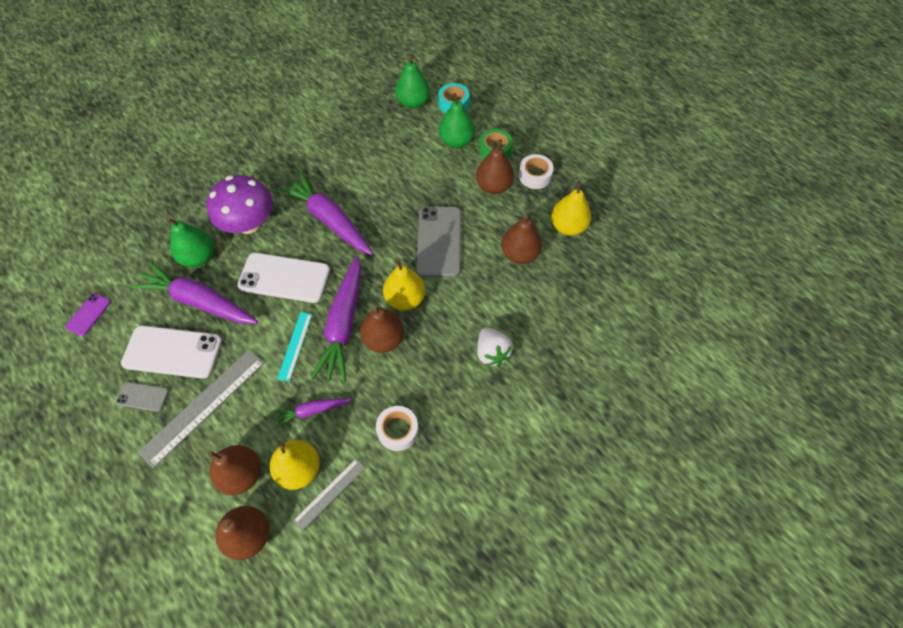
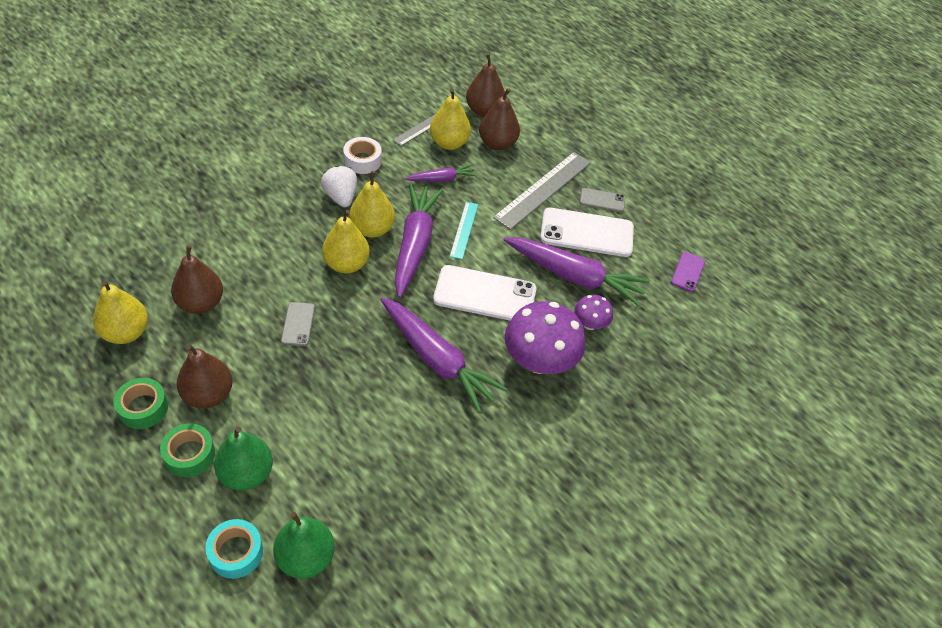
camera: 175 degrees right, 10 degrees down
green pear [167,217,214,267] -> purple mushroom [574,295,613,330]
brown pear [360,307,404,353] -> yellow pear [349,171,395,238]
grey phone [416,206,461,277] -> grey phone [281,302,315,346], size x0.50
white strawberry [477,327,513,366] -> white strawberry moved to [321,165,357,207]
white tape [519,154,554,189] -> green tape [113,378,168,429]

